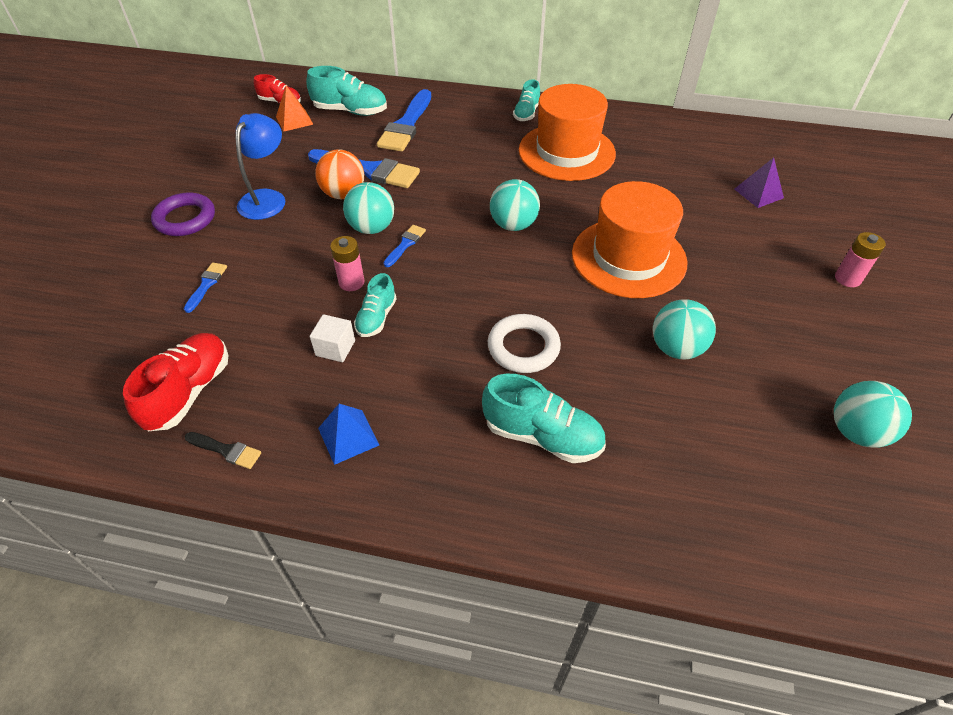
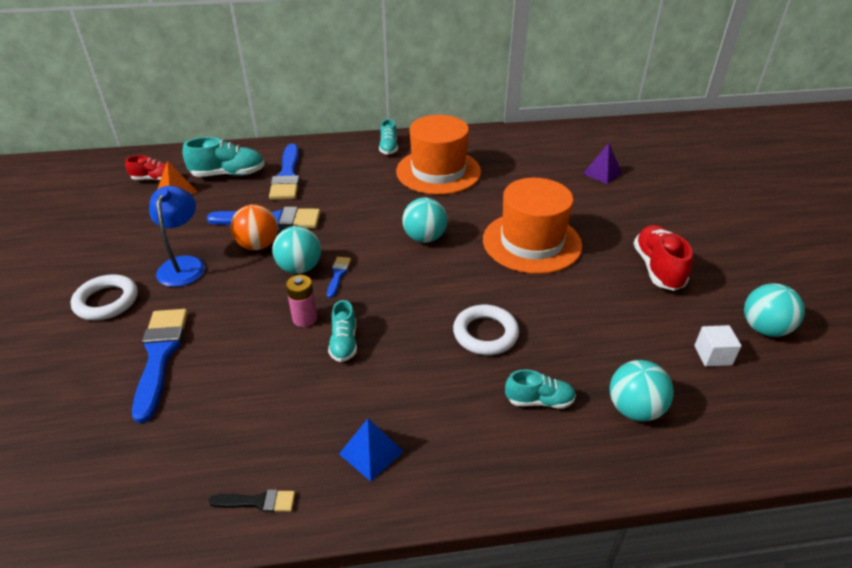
camera: 20 degrees left, 10 degrees down
red shoe [123,333,229,431] -> red shoe moved to [634,225,693,291]
purple ring [151,192,215,236] -> white ring [71,274,138,320]
blue brush [184,262,227,313] -> blue brush [132,309,188,423], size x2.08
white cube [310,314,355,362] -> white cube moved to [694,325,742,366]
turquoise shoe [482,374,606,463] -> turquoise shoe [505,369,576,409], size x0.62
turquoise ball [653,299,716,359] -> turquoise ball moved to [610,360,673,422]
pink battery [835,232,886,287] -> none

